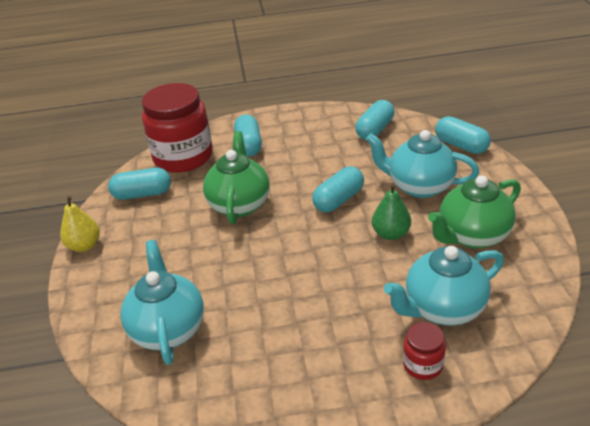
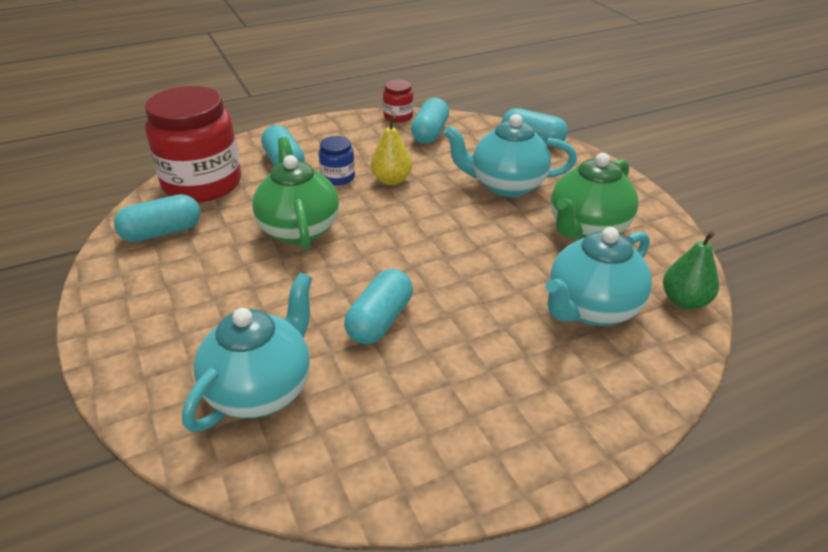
camera: 20 degrees left, 0 degrees up
yellow pear [60,196,100,252] -> yellow pear moved to [371,116,412,185]
turquoise teapot [120,240,204,365] -> turquoise teapot turned 60 degrees clockwise [182,273,312,432]
turquoise capsule [312,166,364,212] -> turquoise capsule moved to [344,269,413,344]
green pear [372,183,411,240] -> green pear moved to [663,232,719,309]
red jar [403,322,446,380] -> red jar moved to [383,80,413,122]
none -> blue jar [319,136,355,185]

